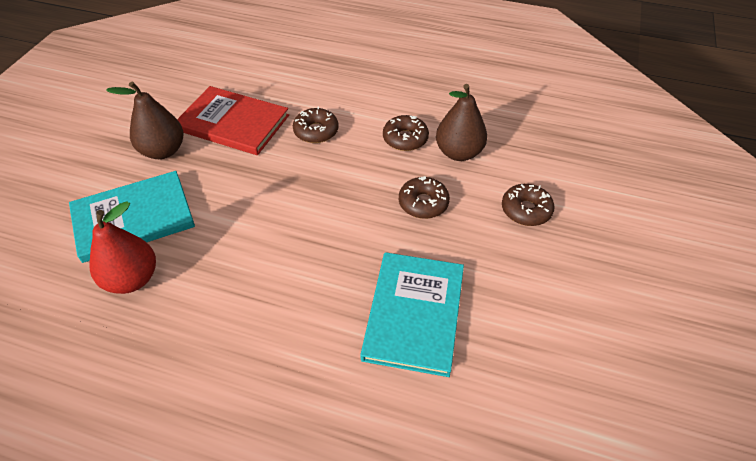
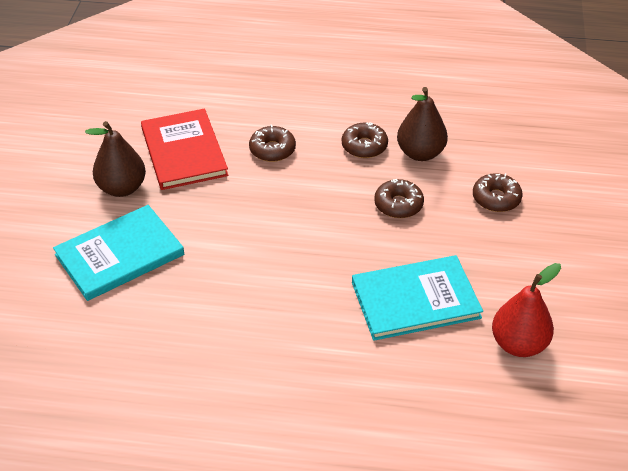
camera: 10 degrees left, 5 degrees down
red pear [89,201,156,294] -> red pear moved to [492,263,561,357]
red book [177,86,289,155] -> red book turned 60 degrees clockwise [141,109,228,190]
turquoise book [360,252,464,377] -> turquoise book turned 75 degrees clockwise [352,255,483,341]

